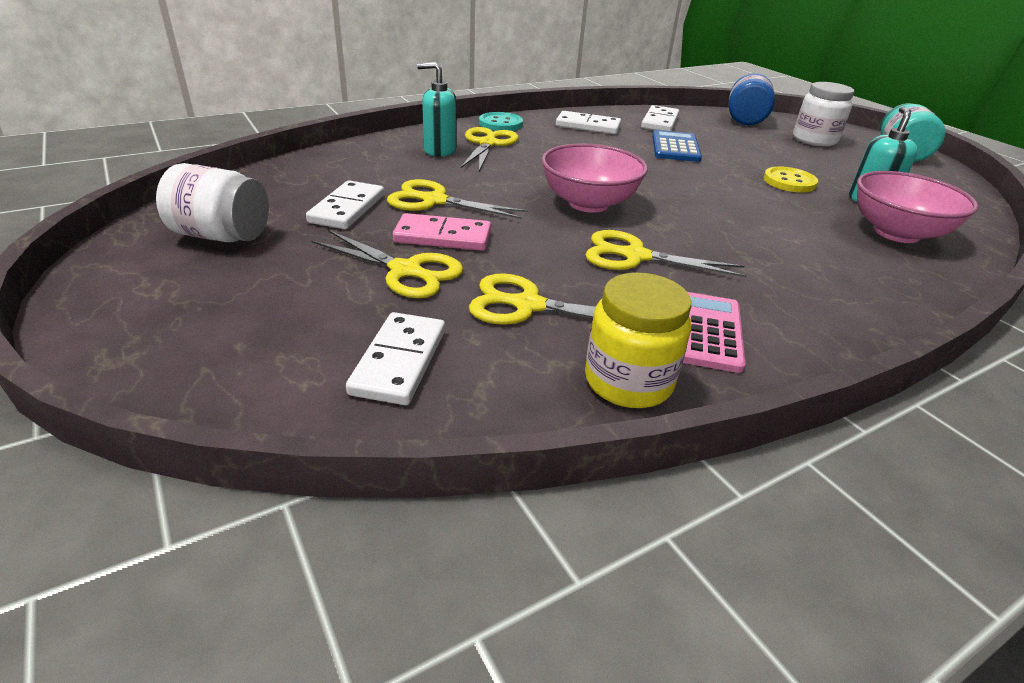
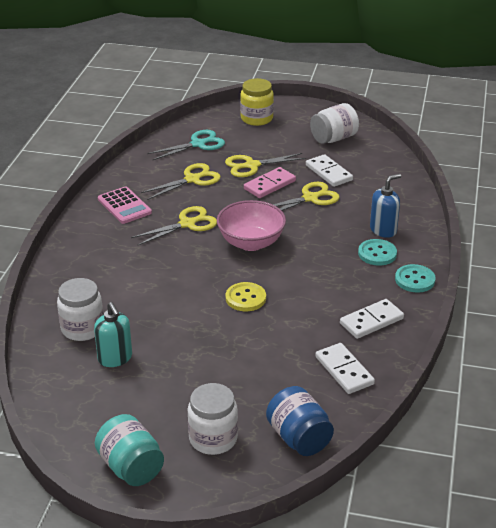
camera: 135 degrees right, 0 degrees up
white domino [346,312,445,405] -> turquoise scissors [147,130,225,160]
turquoise soap dispenser [417,62,457,157] -> blue soap dispenser [370,174,401,238]
yellow scissors [461,127,519,171] -> turquoise button [358,239,397,266]
yellow jar [585,273,691,408] -> yellow jar moved to [240,78,274,126]
blue calculator [652,130,702,162] -> none
yellow button [763,166,818,193] -> yellow button moved to [226,282,266,311]
pink bowl [857,171,979,243] -> white jar [57,278,104,341]

